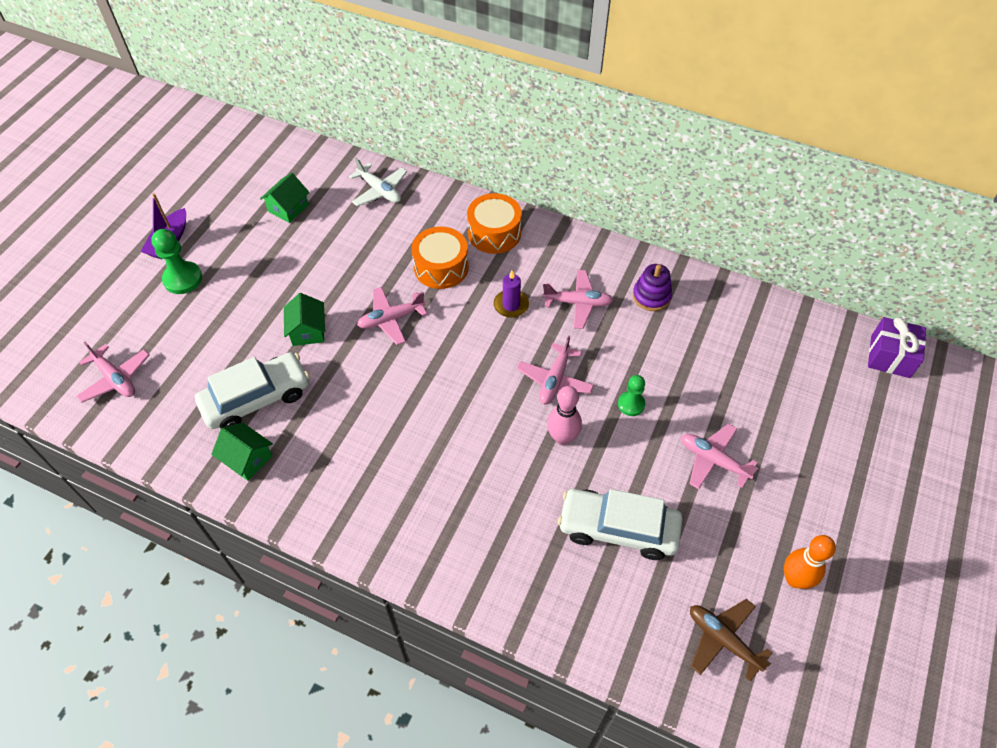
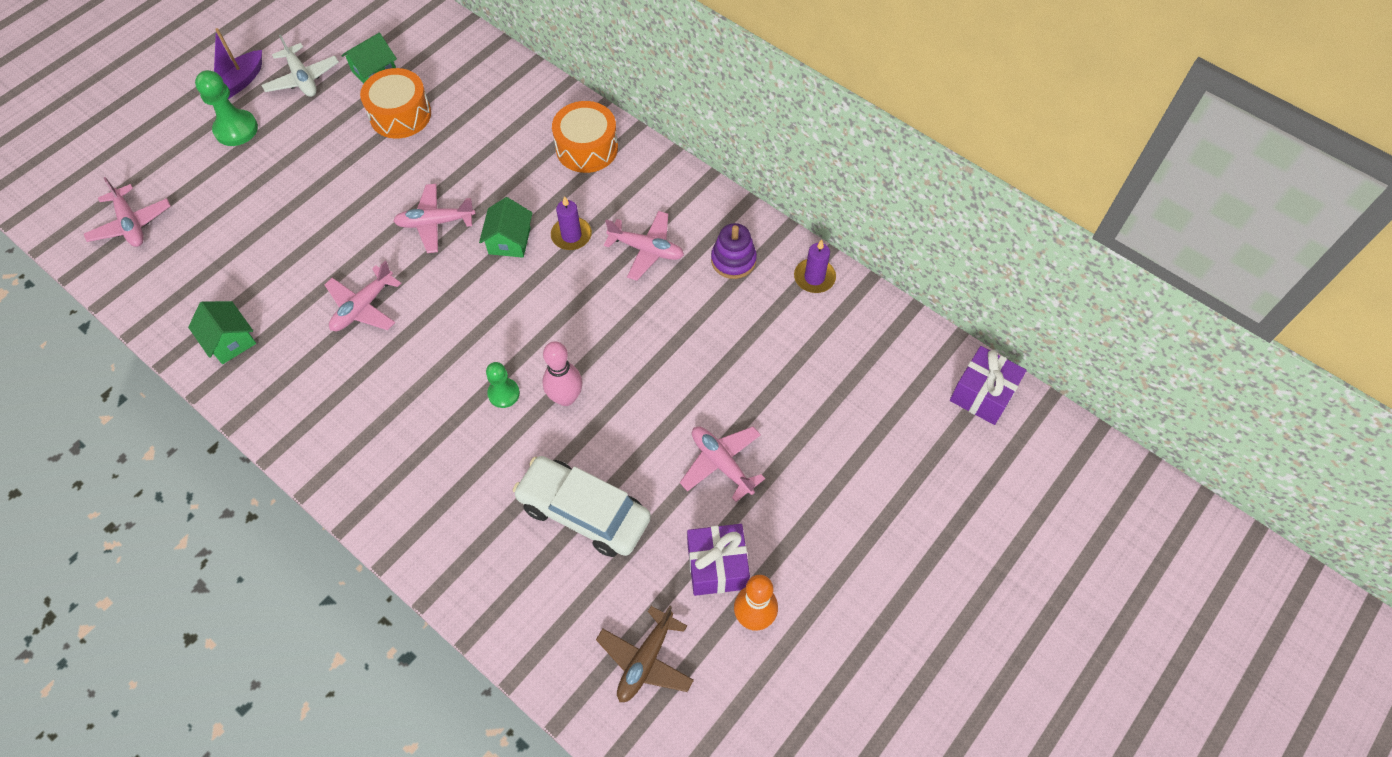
camera: 15 degrees right, 5 degrees up
white car [195,352,310,429] -> none
green house [284,293,325,346] -> green house moved to [479,197,532,258]
white plane [349,157,407,206] -> white plane moved to [261,34,339,97]
orange drum [411,227,469,289] -> orange drum moved to [360,68,431,139]
pink plane [517,335,594,404] -> pink plane moved to [324,261,401,331]
green pawn [618,375,645,416] -> green pawn moved to [486,362,520,408]
brown plane [690,599,772,681] -> brown plane turned 120 degrees counterclockwise [596,605,694,702]
none -> purple gift [687,524,750,596]
none -> purple candle [794,240,836,293]

